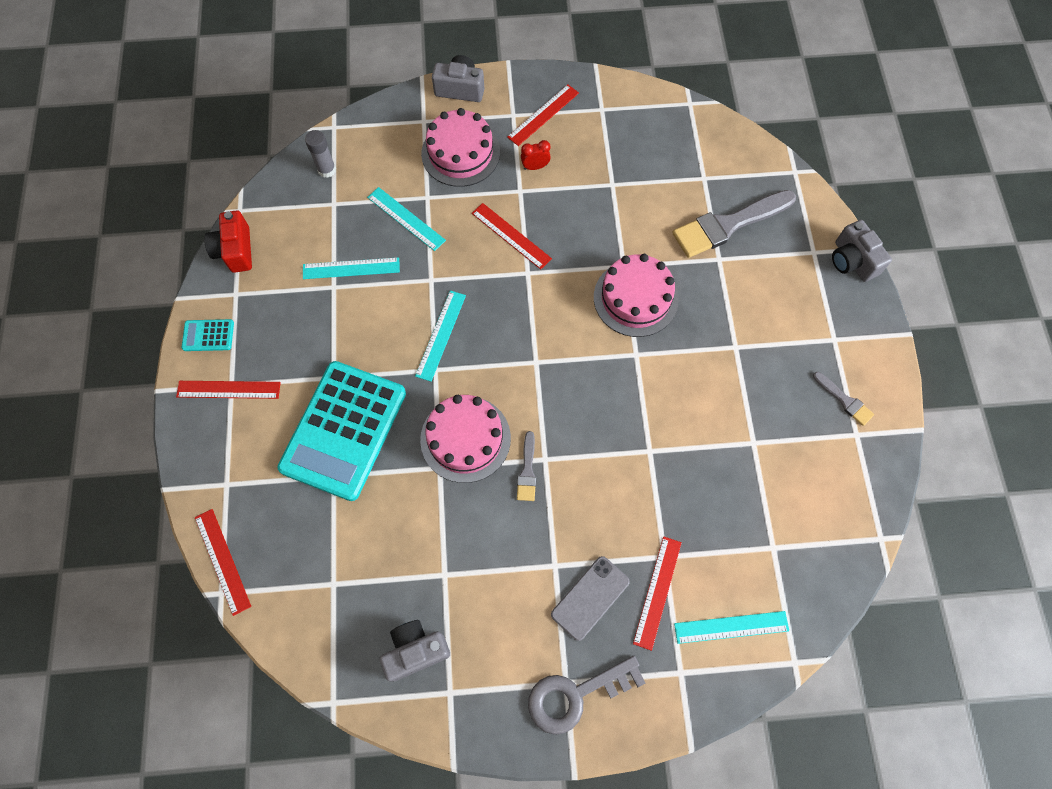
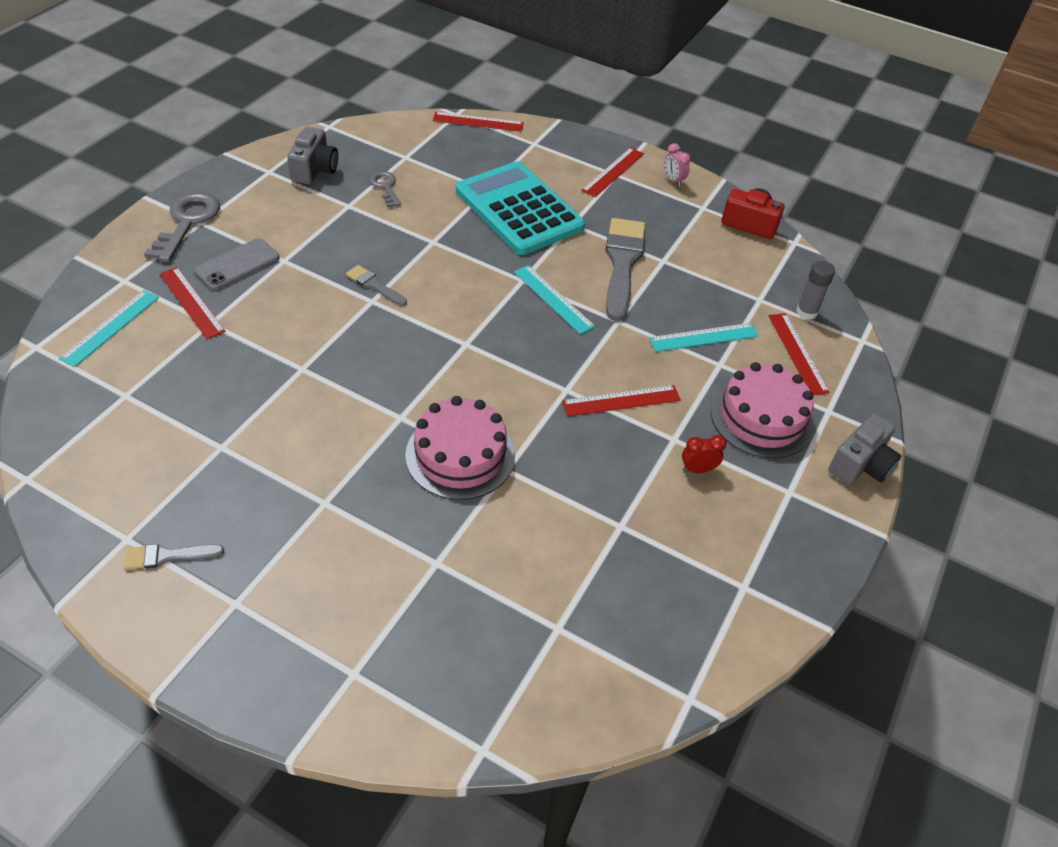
camera: 120 degrees right, 20 degrees down
turquoise calculator [181,319,234,351] -> pink clock [664,143,691,187]
turquoise ruler [303,257,400,279] -> none
pink cake [420,395,511,483] -> none
red ruler [507,85,579,146] -> red ruler moved to [769,313,830,395]
red clock [521,140,551,170] -> red clock turned 120 degrees counterclockwise [682,435,727,473]
grey phone [551,556,630,641] -> grey phone turned 60 degrees clockwise [194,238,279,290]
grey brush [672,190,796,258] -> grey brush moved to [606,218,645,321]
grey camera [832,220,892,282] -> none
none -> grey key [369,171,401,207]

